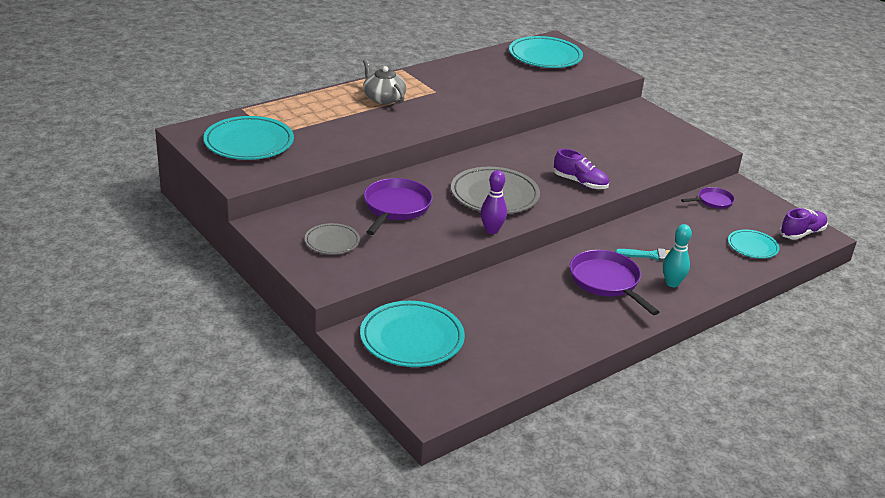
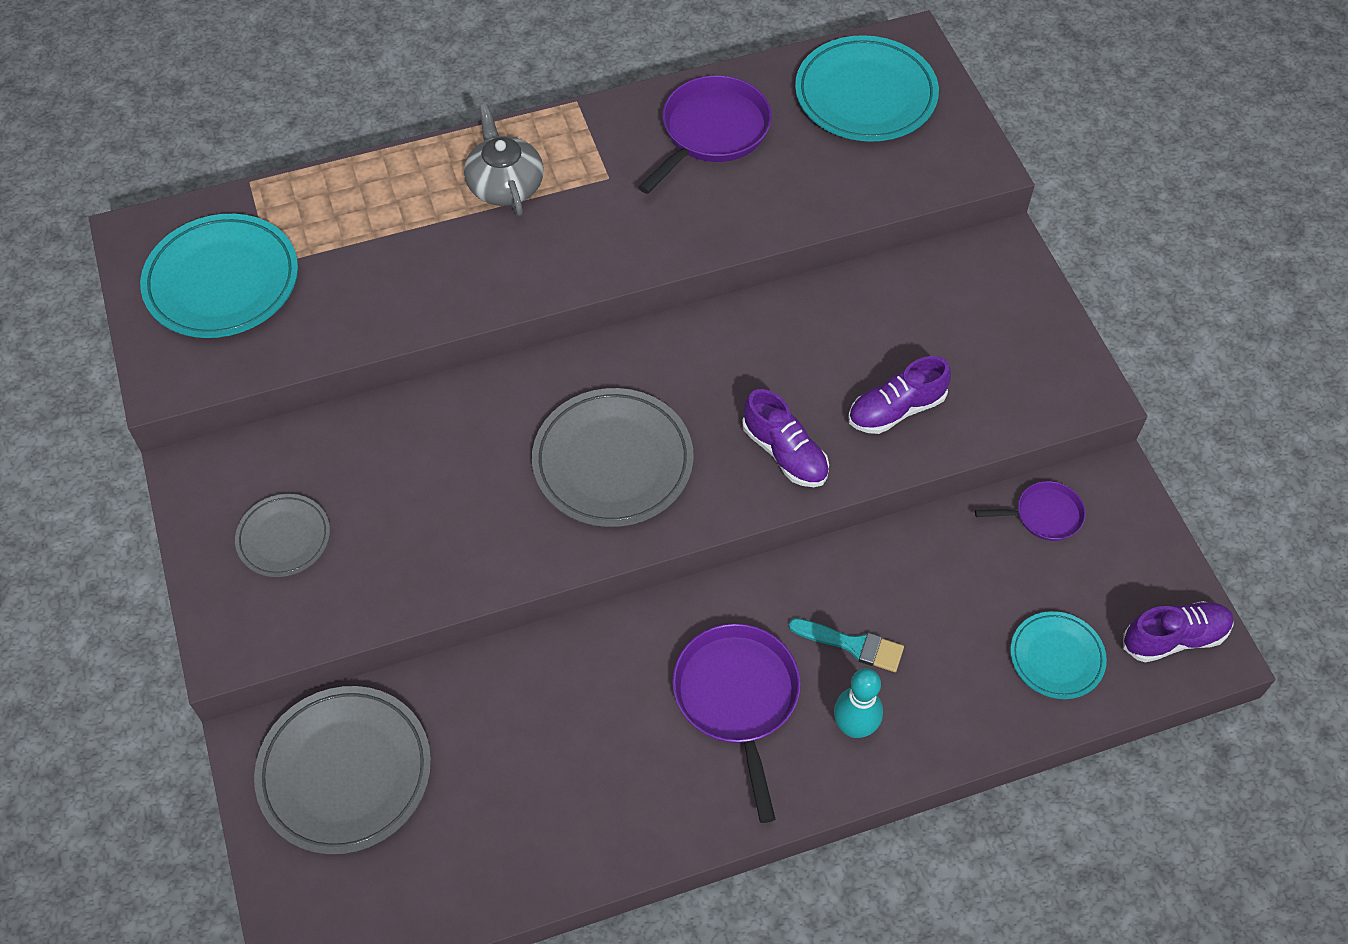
camera: 20 degrees right, 25 degrees up
turquoise plate [360,301,465,367] -> grey plate [254,686,431,854]
purple pan [364,178,433,235] -> purple pan moved to [638,75,772,194]
purple bowling pin [481,170,507,234] -> none
none -> purple shoe [848,356,951,434]

